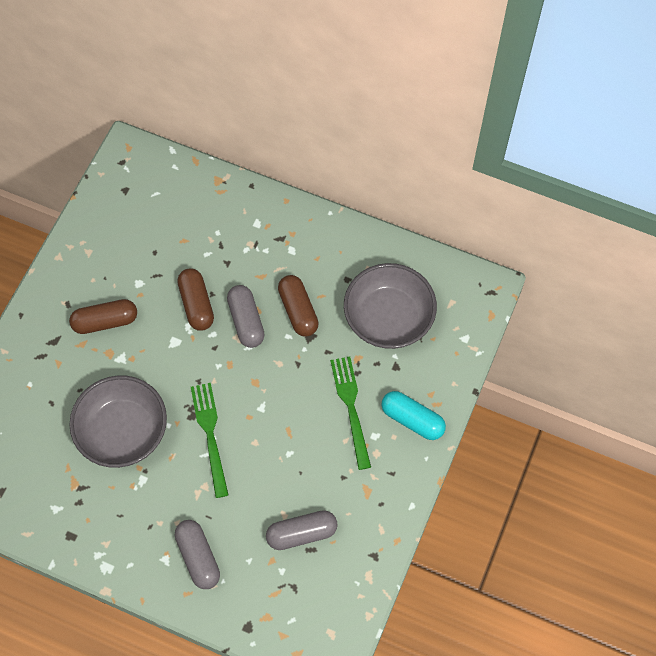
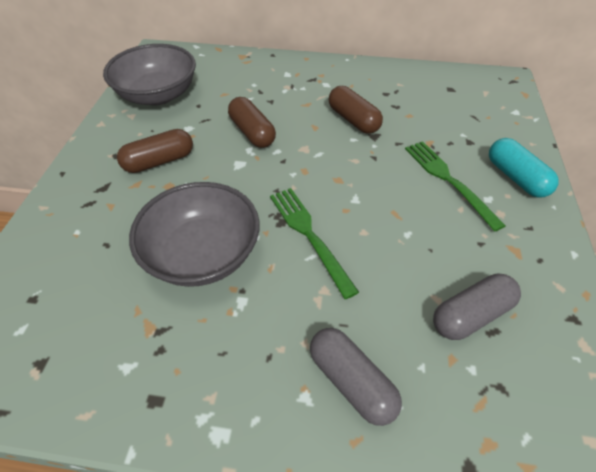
camera: 15 degrees left, 15 degrees down
grey capsule [227,285,265,348] -> none
grey bowl [344,263,437,349] -> grey bowl moved to [103,44,196,106]
turquoise capsule [381,391,446,440] -> turquoise capsule turned 45 degrees clockwise [489,138,559,198]

